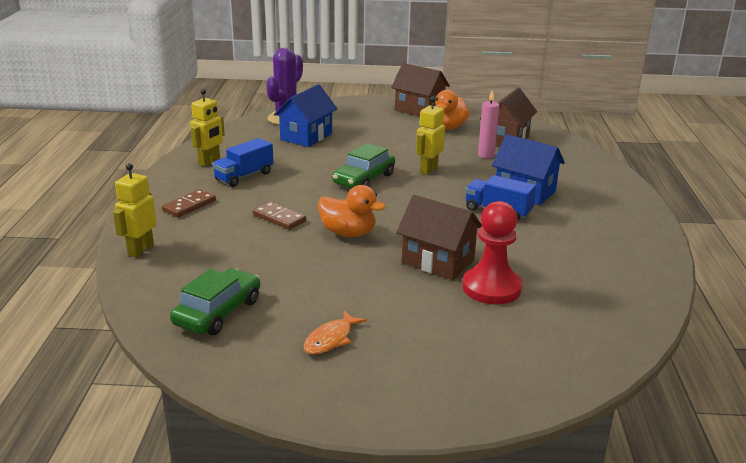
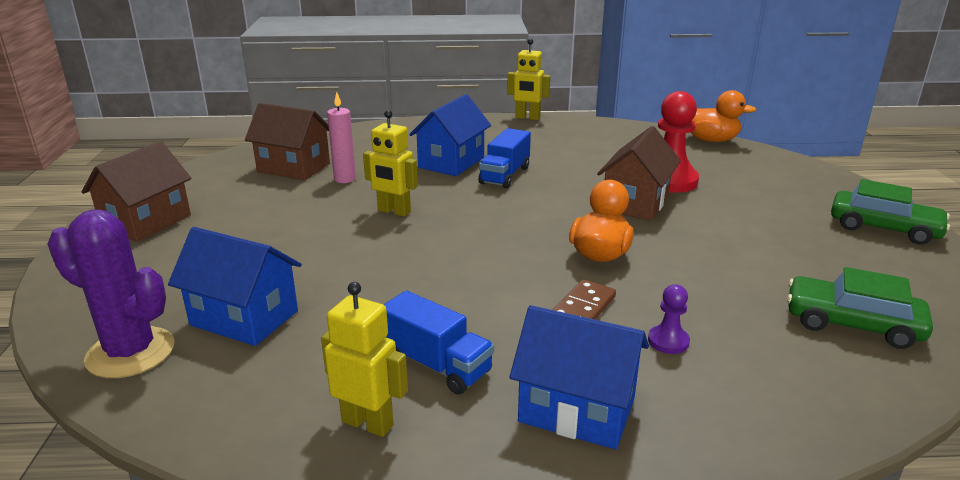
camera: 95 degrees left, 0 degrees up
yellow robot [113,163,157,258] -> yellow robot moved to [507,39,550,120]
brown domino [162,189,216,217] -> blue house [510,305,649,449]
orange fish [303,310,367,354] -> none
green car [332,143,395,188] -> green car moved to [831,179,950,245]
orange duck [435,90,470,130] -> orange duck moved to [690,90,756,142]
none -> purple pawn [648,284,690,354]

